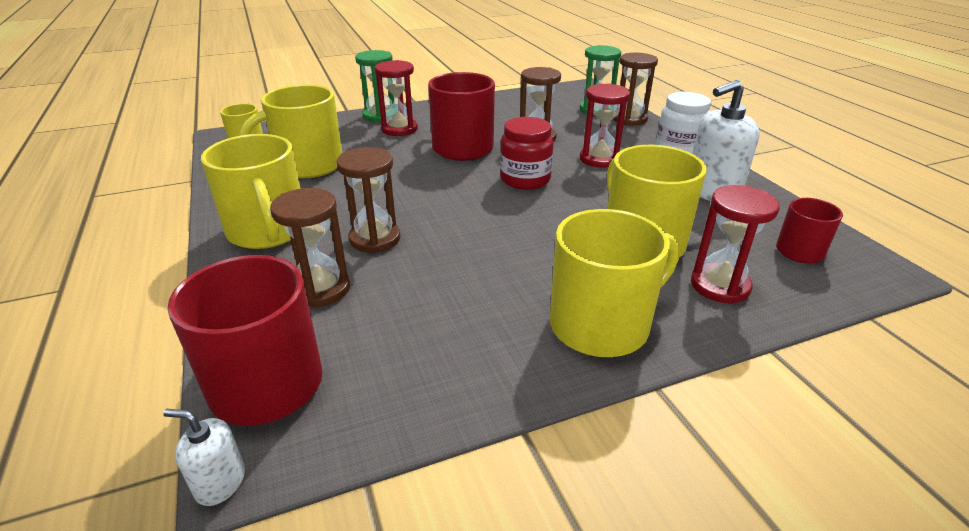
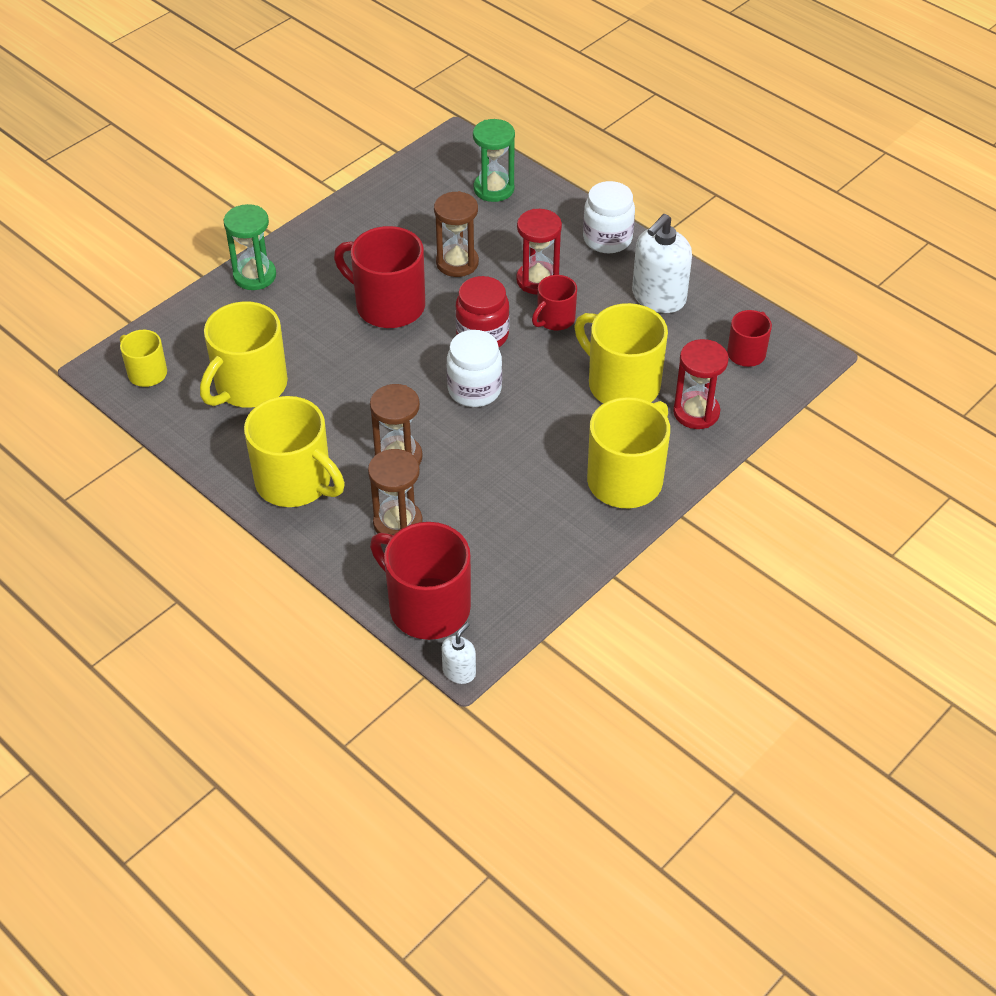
camera: 25 degrees left, 15 degrees up
white soap dispenser [163,409,245,506] -> white soap dispenser turned 135 degrees clockwise [441,622,476,684]
red hourglass [375,60,418,136] -> none
brown hourglass [613,53,658,126] -> none
none -> white jar [447,330,502,407]
none -> red mug [532,275,577,330]

